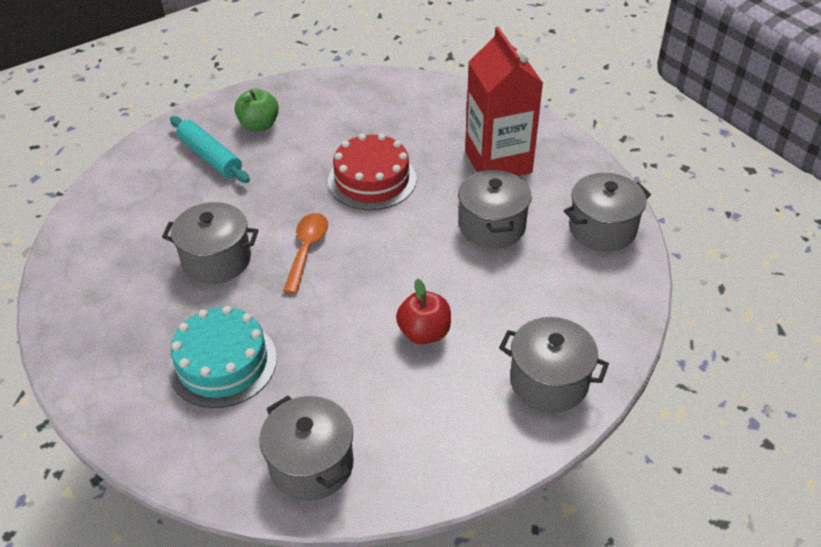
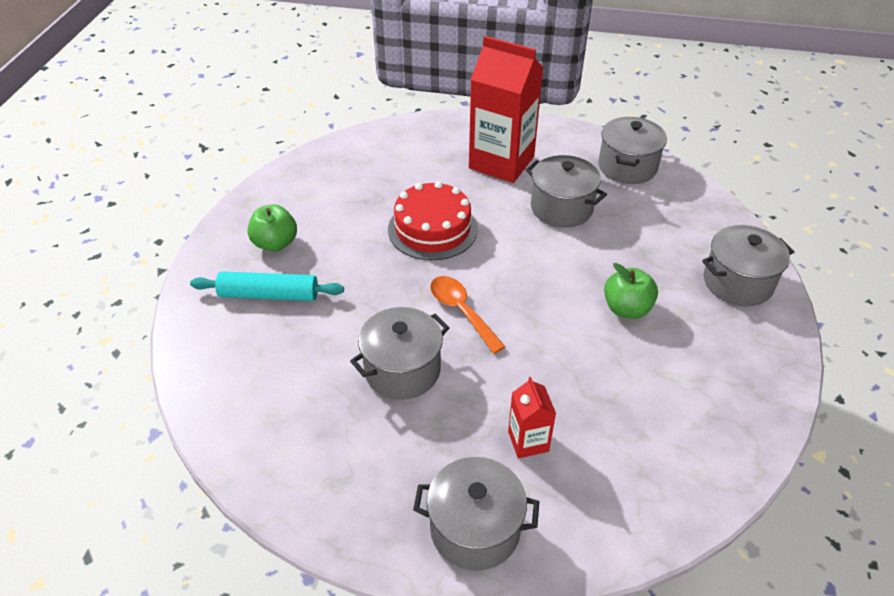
camera: 45 degrees left, 0 degrees up
turquoise cake [168,306,277,408] -> red carton [508,377,556,458]
grey pot [259,396,354,501] -> grey pot moved to [413,457,539,571]
red apple [396,278,451,344] -> green apple [604,263,658,319]

